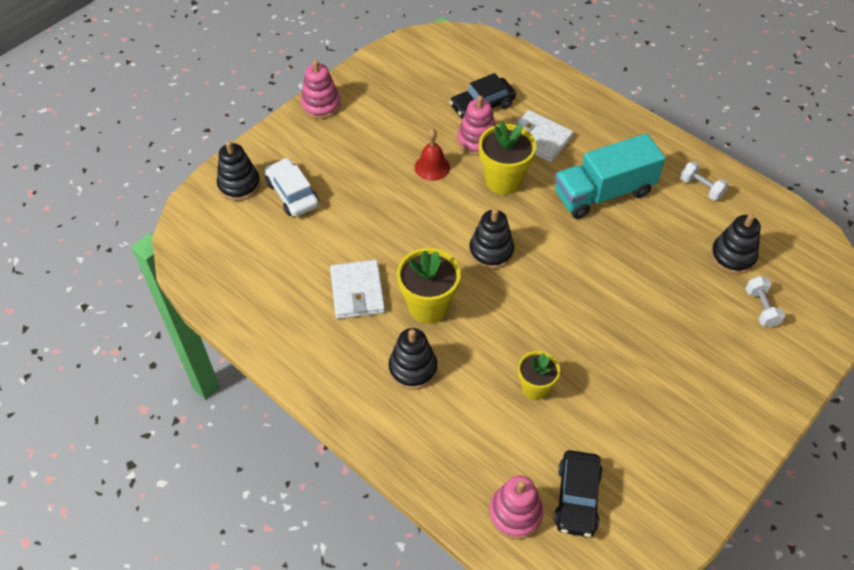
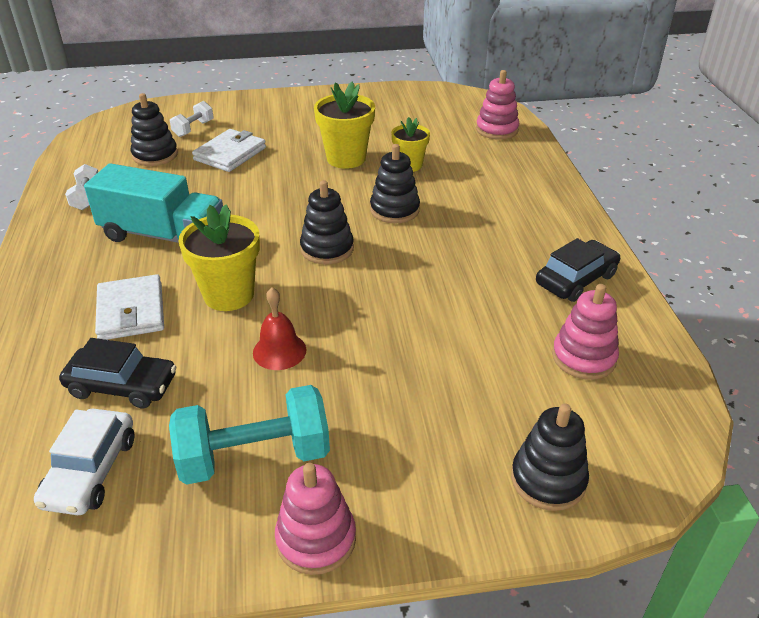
camera: 140 degrees left, 15 degrees down
white car [265,158,319,217] -> white car moved to [34,409,135,515]
white wallet [330,260,385,319] -> white wallet moved to [192,129,266,172]
black stacking toy [388,328,437,390] -> black stacking toy moved to [370,144,420,223]
yellow flower pot [397,248,461,324] -> yellow flower pot moved to [314,82,375,169]
pink stacking toy [457,96,496,156] -> pink stacking toy moved to [552,284,619,380]
black car [554,450,603,537] -> black car moved to [536,238,620,302]
none -> turquoise dumbbell [169,385,330,485]

